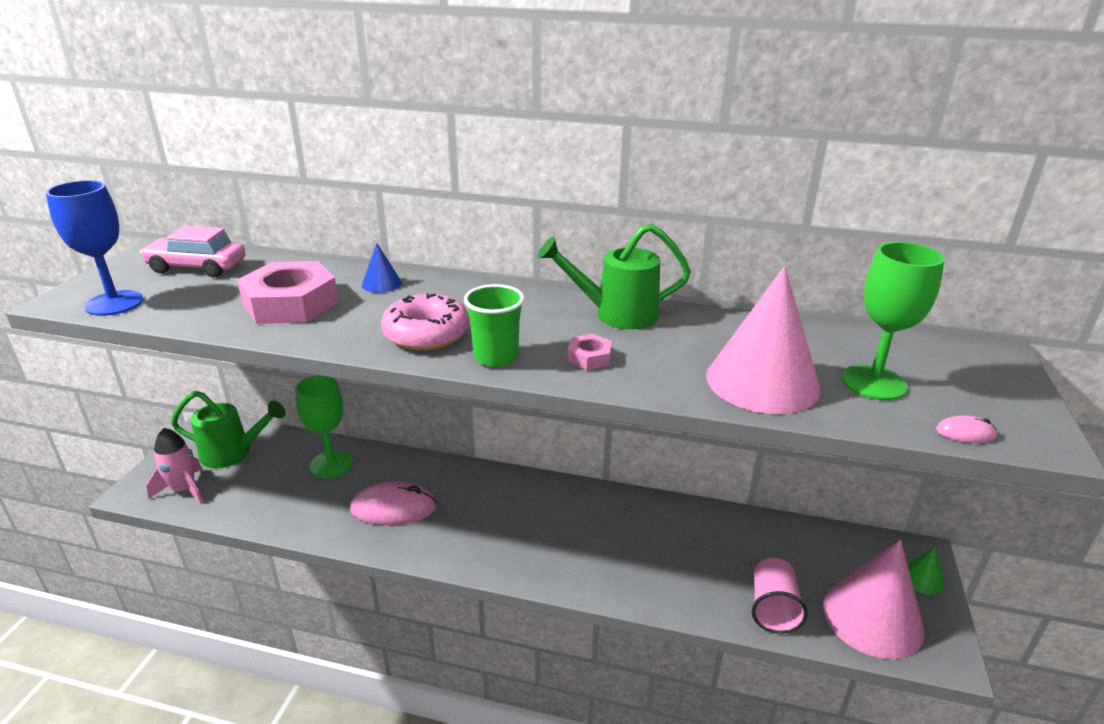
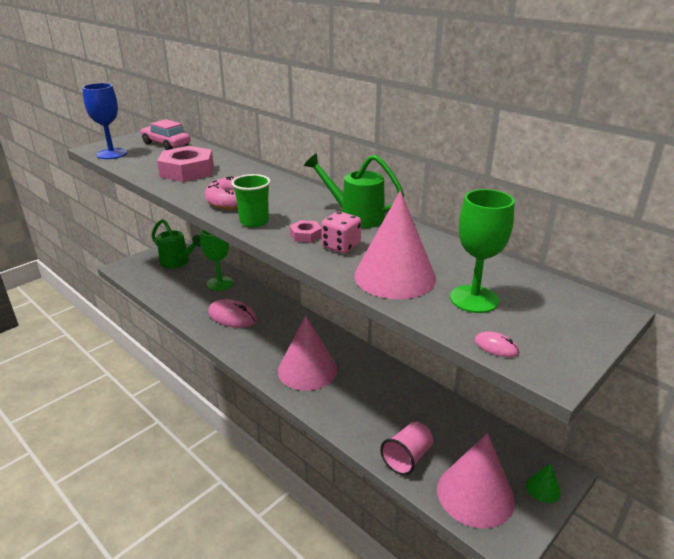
camera: 30 degrees right, 0 degrees up
pink rocket [146,428,203,504] -> none
blue cone [362,243,402,293] -> none
none -> pink cone [278,315,337,391]
none -> pink dice [321,211,361,254]

